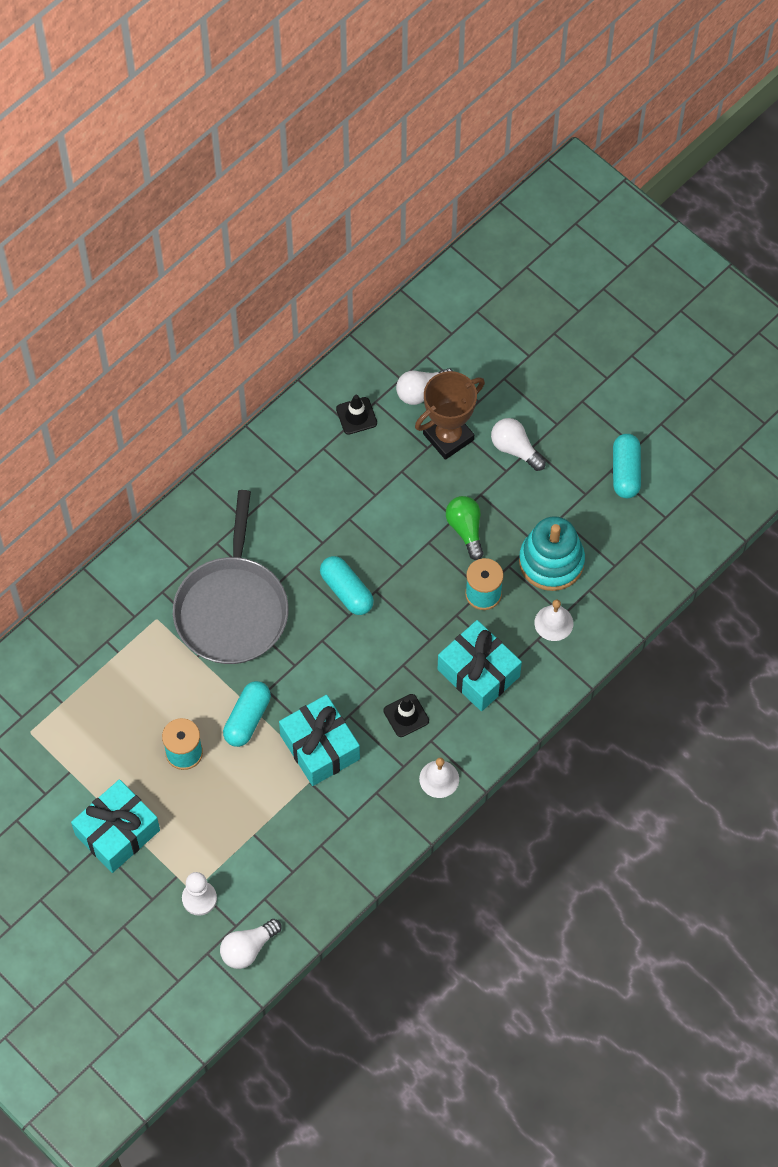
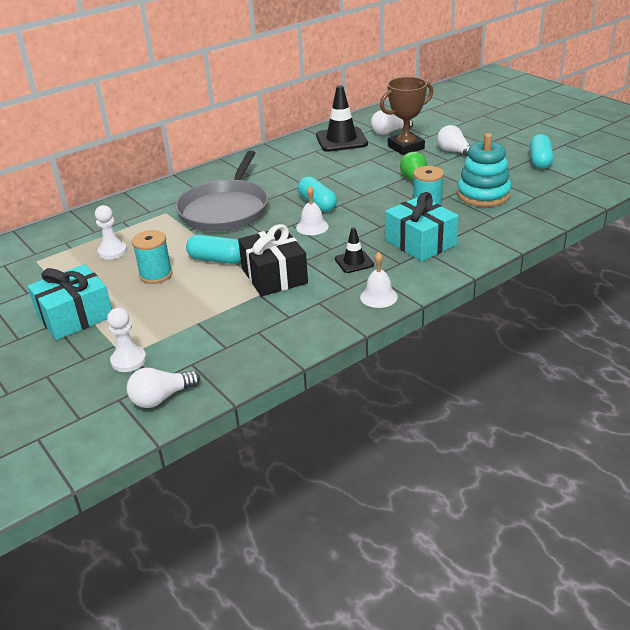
camera: 10 degrees right, 30 degrees down
turquoise capsule [223,681,271,747] -> turquoise capsule turned 75 degrees clockwise [186,235,241,264]
turquoise gift [279,695,360,786] -> black gift [238,224,308,297]
black traffic cone [336,395,377,435] -> black traffic cone [316,85,368,152], size x1.87
white bell [535,599,573,641] -> white bell moved to [296,186,329,235]
none -> white pawn [95,205,127,260]

